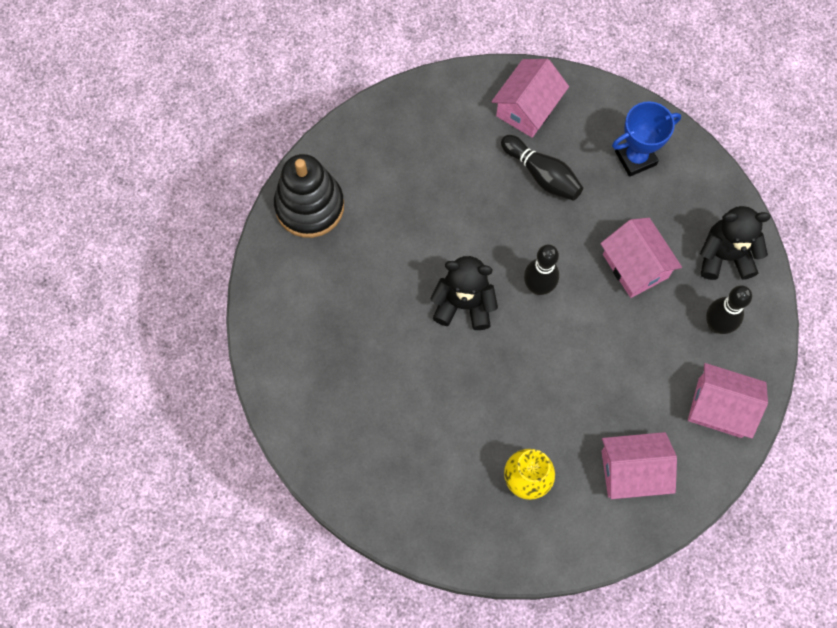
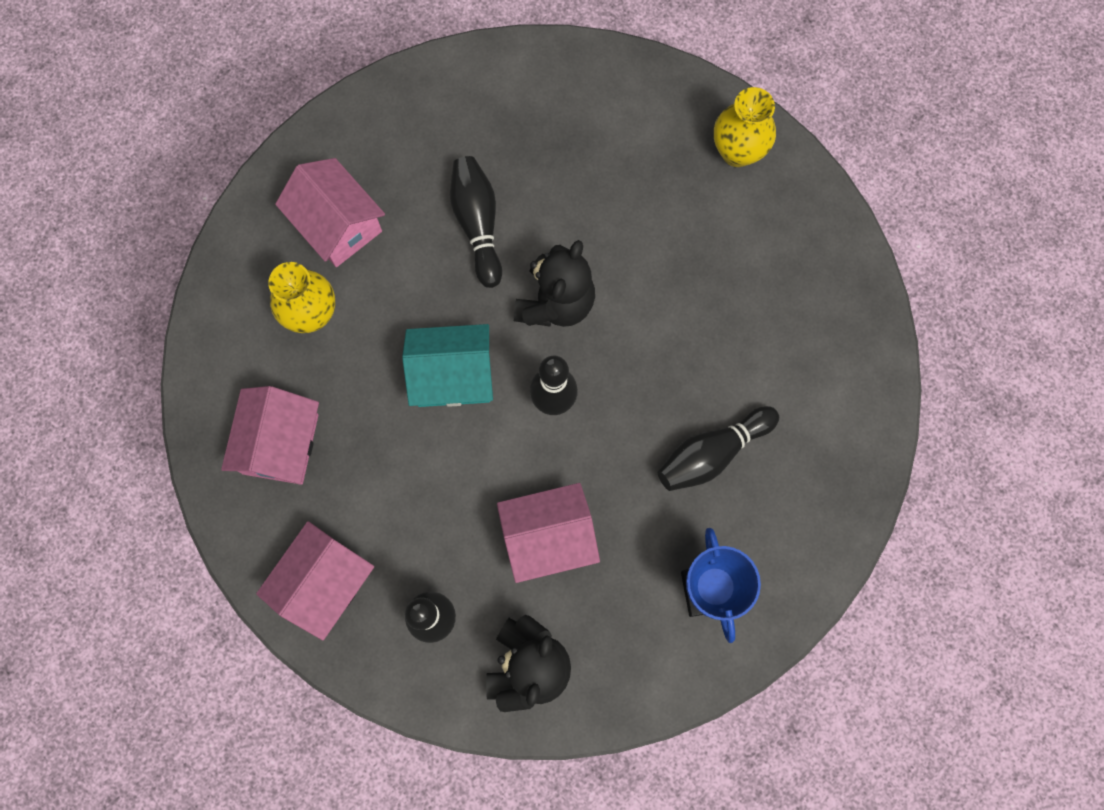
camera: 105 degrees right, 5 degrees up
black stacking toy [274,154,344,238] -> yellow vase [714,87,776,167]
pink house [492,59,569,138] -> pink house moved to [275,158,385,267]
none -> turquoise house [402,324,493,407]
none -> black bowling pin [450,156,502,288]

